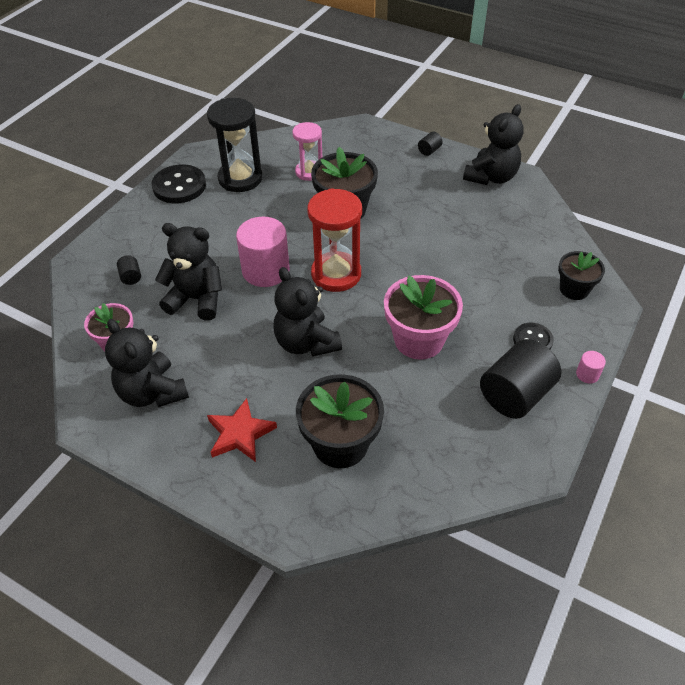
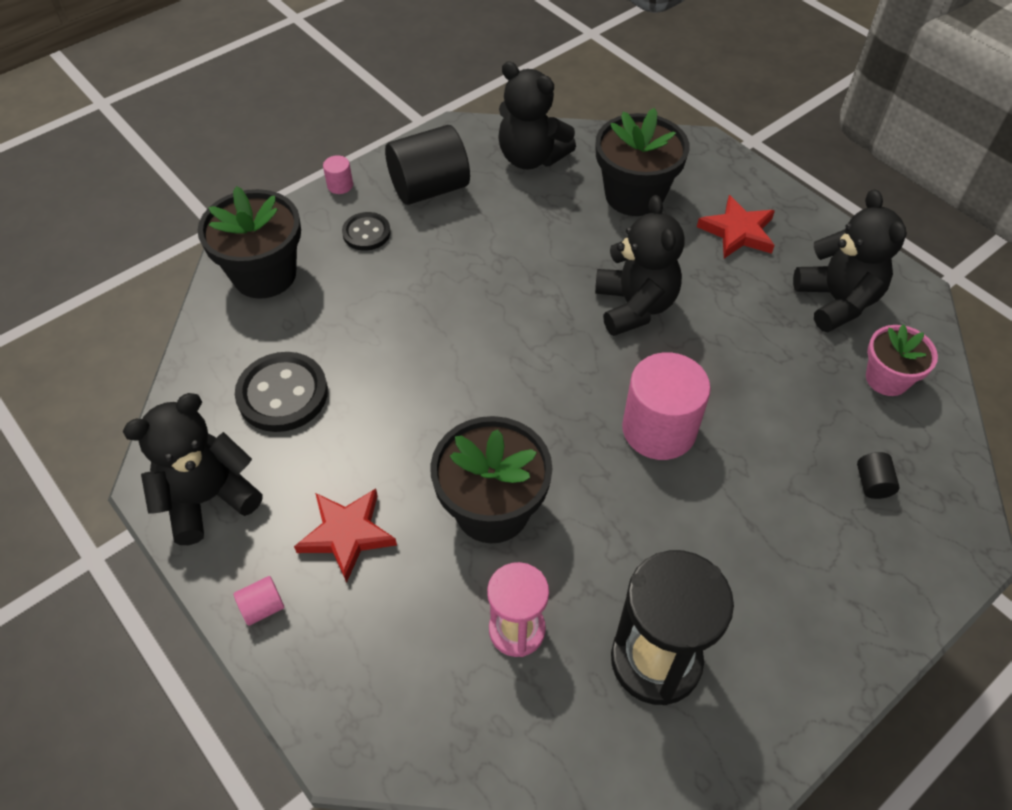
camera: 160 degrees left, 5 degrees up
black button [152,164,206,203] -> black button moved to [235,352,328,432]
black teddy bear [155,223,222,321] -> black teddy bear moved to [498,61,576,170]
red hourglass [307,188,362,292] -> none
pink flower pot [384,275,463,359] -> none
black cylinder [418,132,443,156] -> pink cylinder [234,576,284,626]
black flower pot [558,251,605,300] -> black flower pot [197,186,301,299], size x1.62
none -> red star [294,489,397,583]

